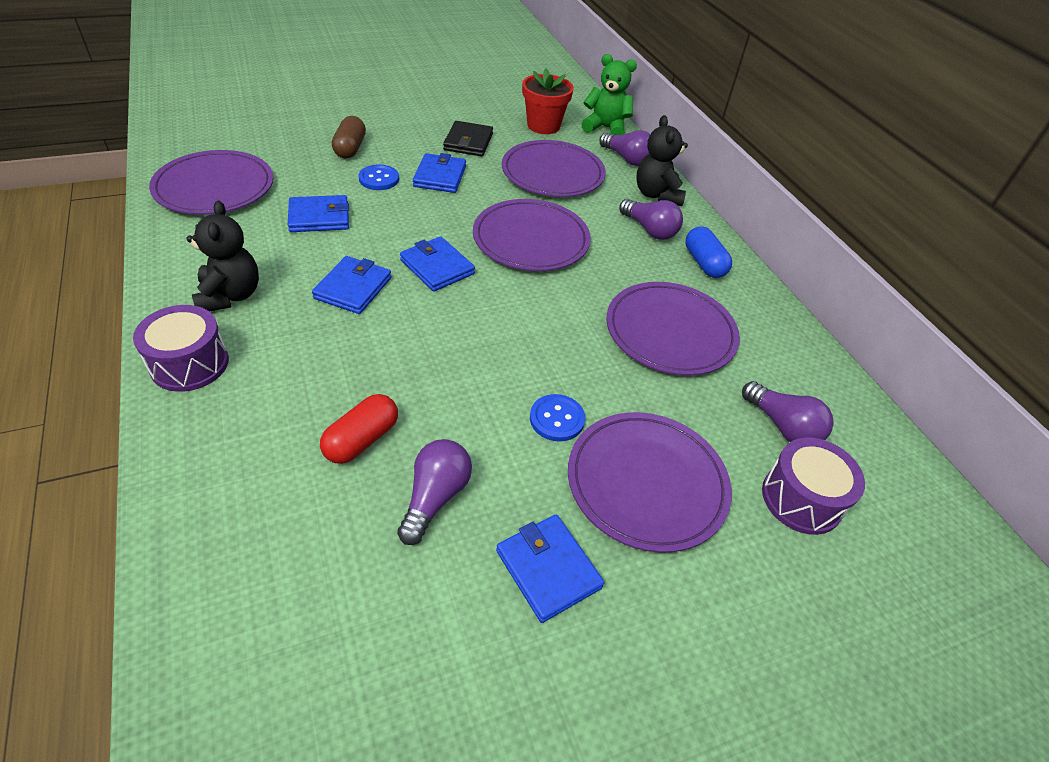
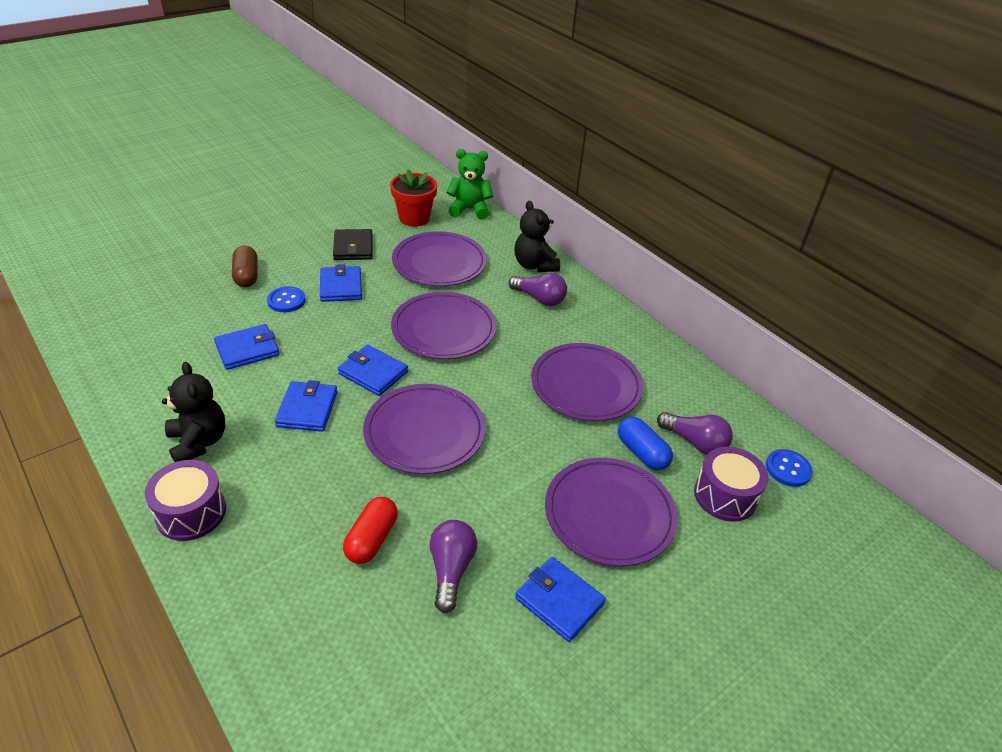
camera: 15 degrees left, 5 degrees down
purple plate [149,150,273,215] -> purple plate moved to [363,384,486,474]
blue button [530,394,585,442] -> blue button moved to [766,449,813,487]
purple light bulb [599,130,650,166] -> none
blue capsule [685,226,732,278] -> blue capsule moved to [618,417,673,471]

